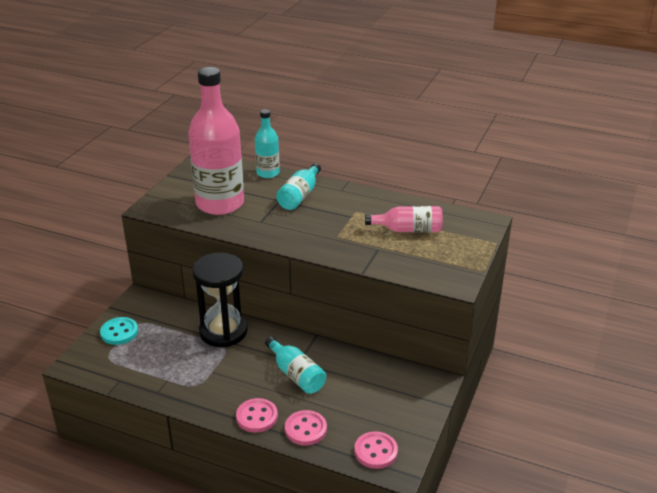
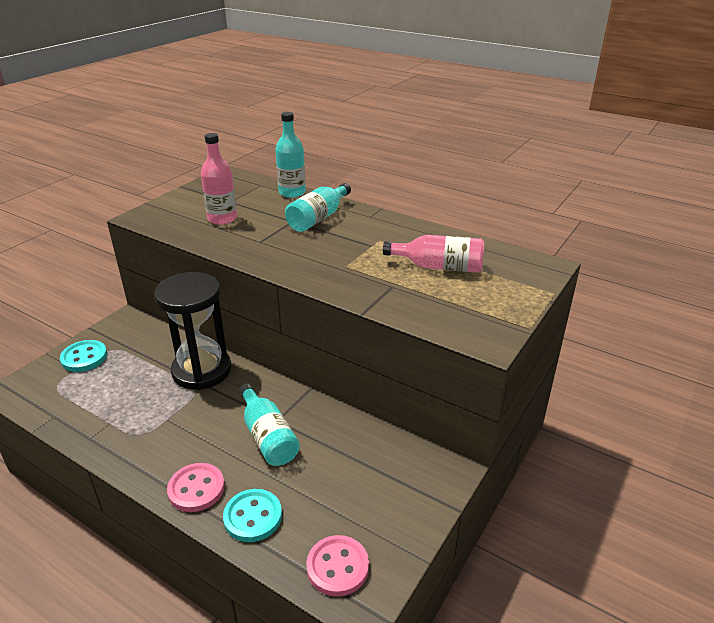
camera: 10 degrees right, 0 degrees up
pink bottle [188,67,244,215] -> pink bottle [201,133,237,225], size x0.51
pink button [285,410,327,446] -> turquoise button [223,489,282,542]

